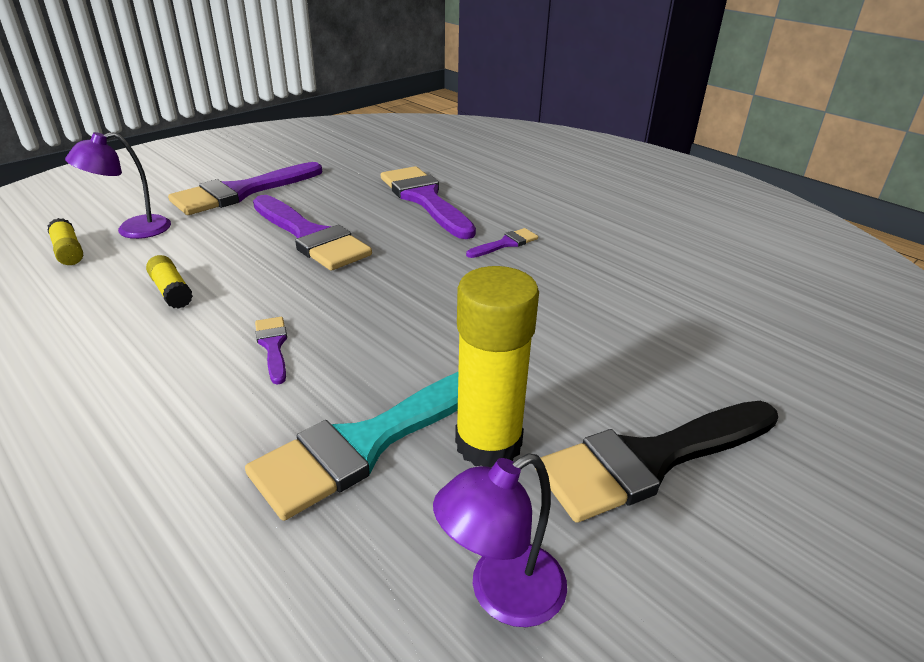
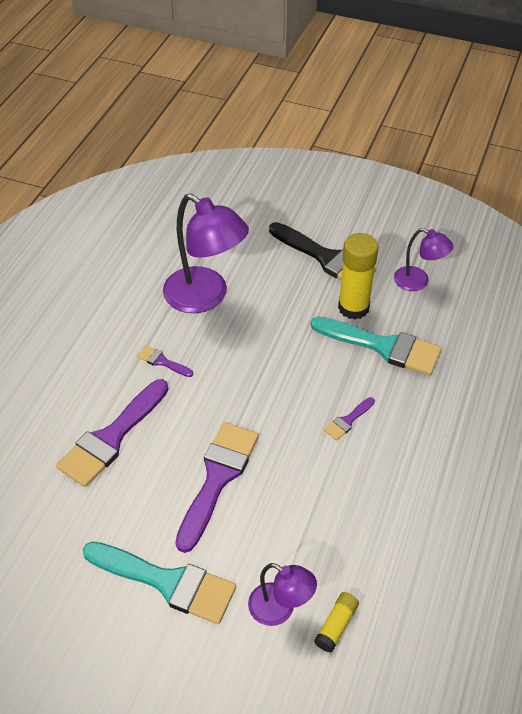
camera: 115 degrees left, 15 degrees up
yellow glue stick [146,255,193,309] -> none
purple brush [168,162,322,215] -> turquoise brush [83,542,236,624]
none -> purple lamp [163,193,249,313]

